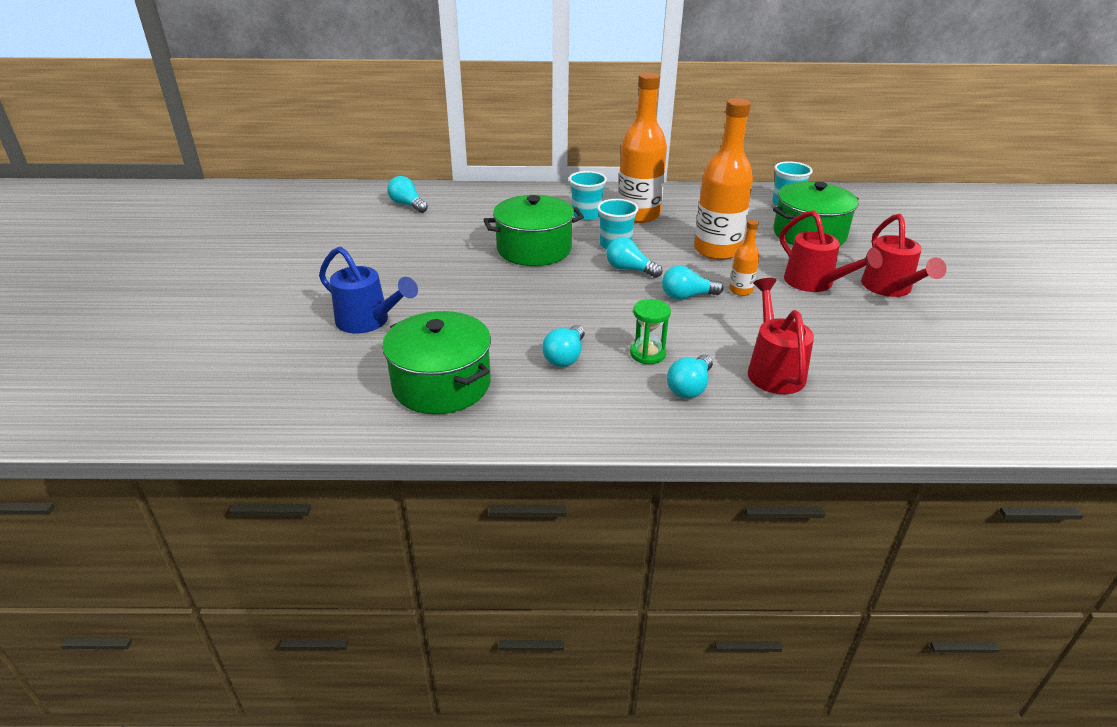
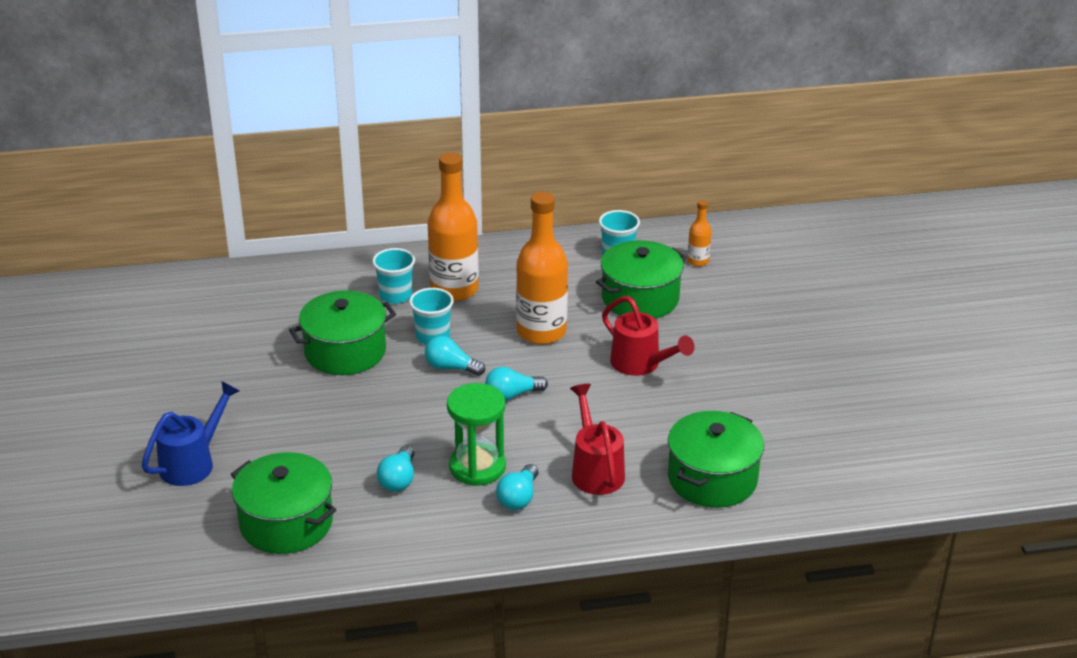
camera: 10 degrees left, 0 degrees up
blue watering can [319,246,418,333] -> blue watering can turned 75 degrees counterclockwise [142,381,240,486]
turquoise light bulb [387,176,428,213] -> none
green hourglass [630,299,671,364] -> green hourglass [447,383,506,486], size x1.65
orange bottle [729,220,760,296] -> orange bottle moved to [687,200,712,267]
red watering can [861,214,947,297] -> none
none -> green pot [668,411,764,508]

